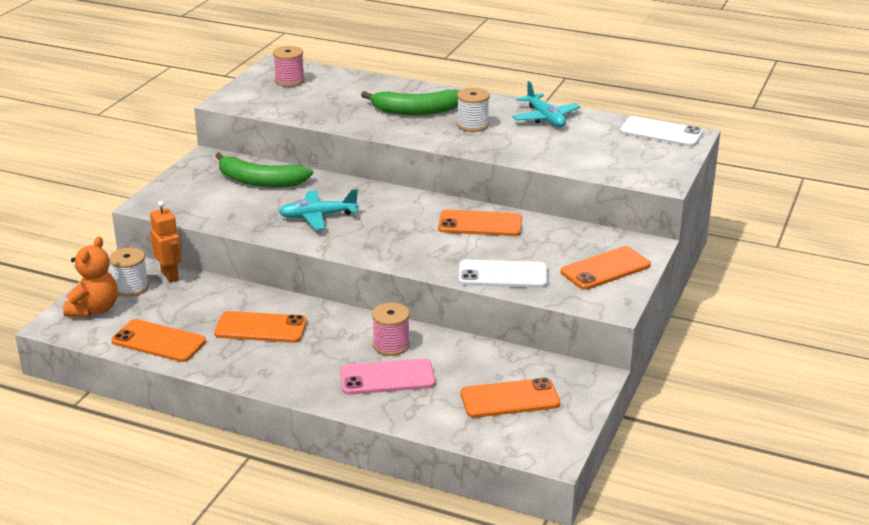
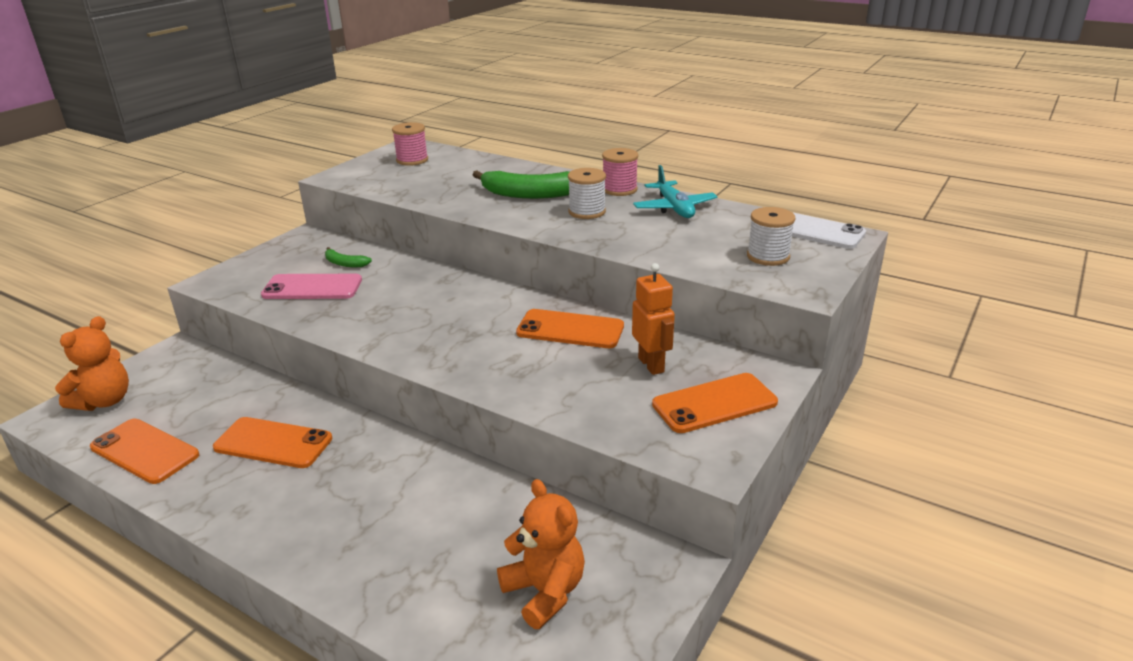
camera: 10 degrees right, 0 degrees up
white spool [109,248,149,297] -> white spool moved to [747,207,795,266]
orange robot [150,201,182,283] -> orange robot moved to [632,263,675,375]
green banana [215,152,313,187] -> green banana [325,247,372,267], size x0.49
turquoise plane [279,189,358,230] -> none
pink phone [340,359,435,395] -> pink phone moved to [261,274,362,299]
pink spool [372,303,410,356] -> pink spool moved to [602,148,638,196]
white phone [458,259,547,288] -> none
orange phone [461,378,560,418] -> orange teddy bear [497,479,585,629]

